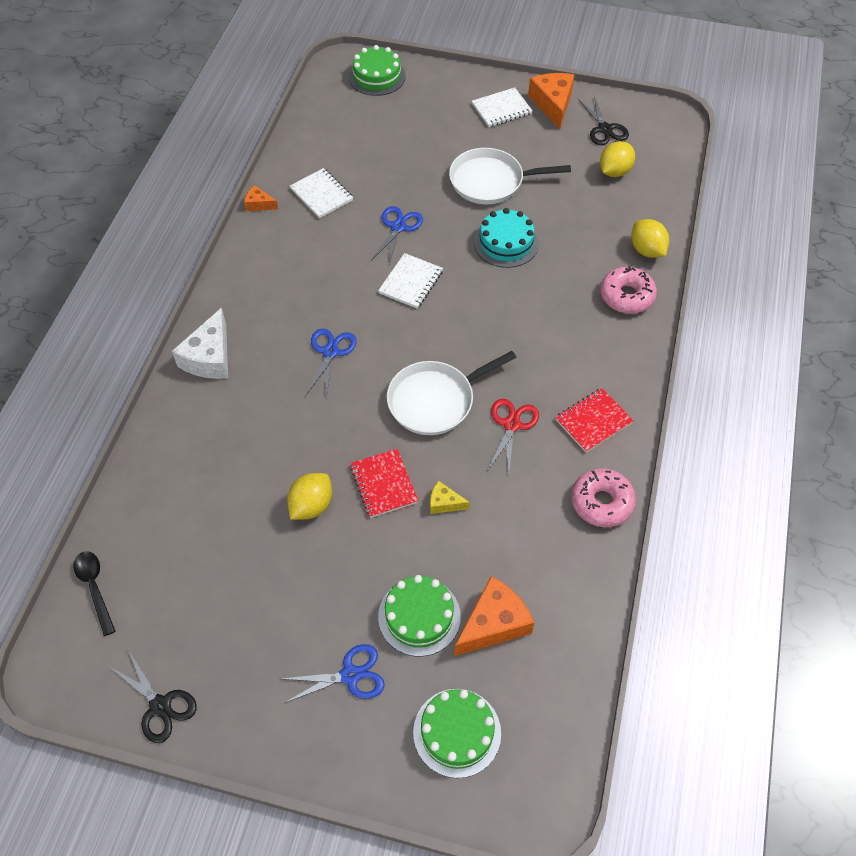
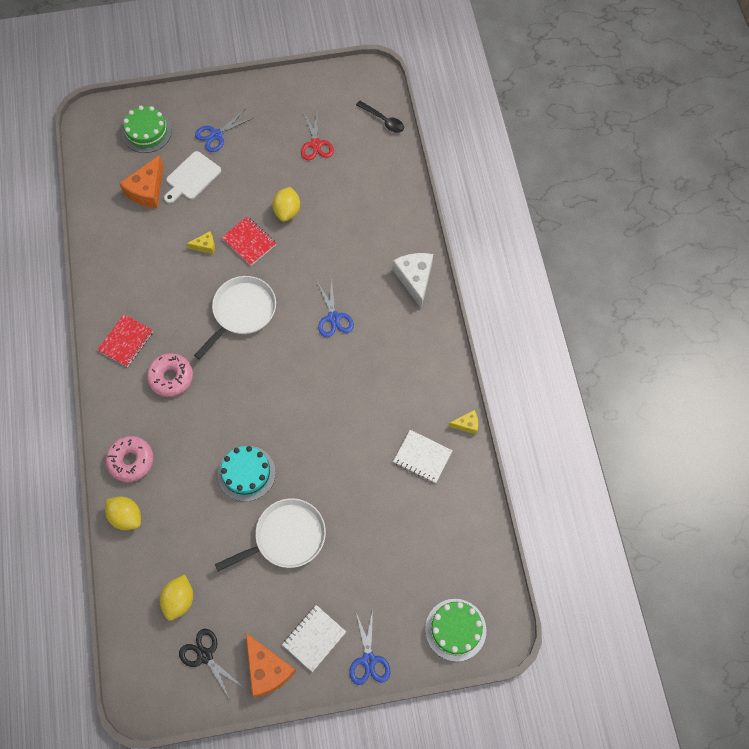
camera: 155 degrees right, 10 degrees up
black scissors [110,650,197,743] -> none
orange cheese [244,185,278,211] -> yellow cheese [449,410,478,434]
blue scissors [371,206,423,264] -> blue scissors moved to [350,610,391,685]
white notebook [378,253,443,309] -> none
green cake [378,575,461,657] -> white cutting board [164,151,221,203]
red scissors [488,399,539,476] -> red scissors moved to [301,109,334,160]
pink donut [571,468,636,527] -> pink donut moved to [147,353,193,397]

